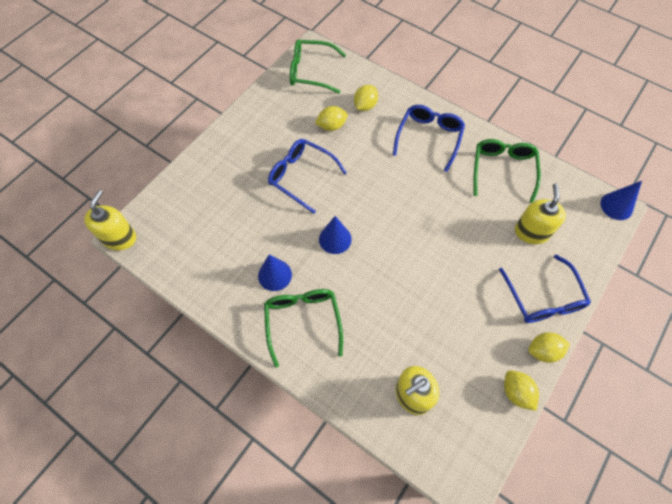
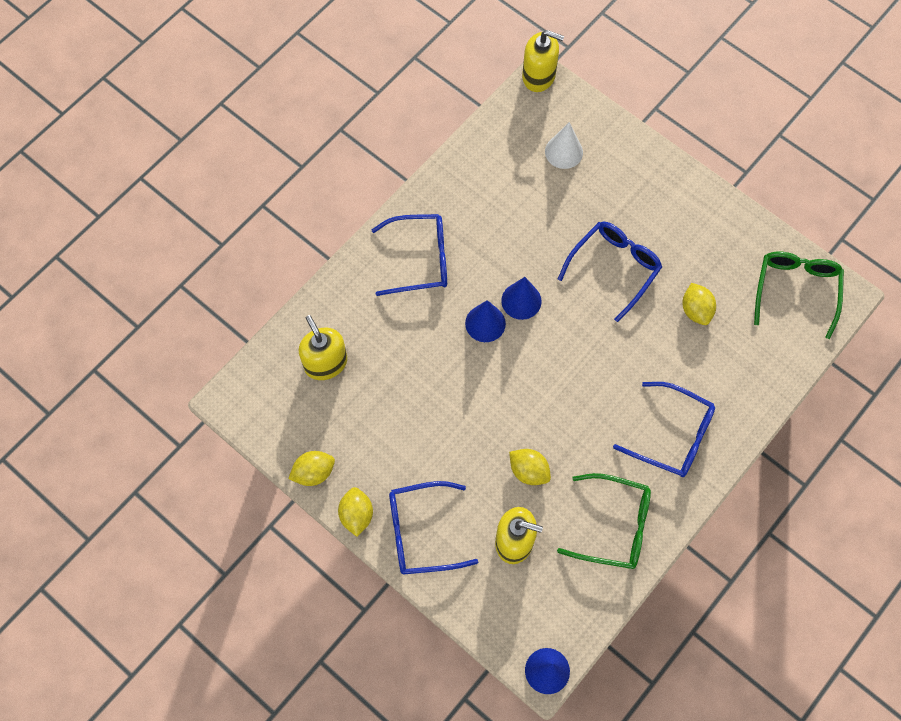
camera: 95 degrees right, 5 degrees up
blue cone [258,254,292,291] -> blue cone moved to [465,300,506,342]
green glasses [264,289,343,367] -> blue glasses [371,214,447,296]
yellow lemon [354,85,378,111] -> yellow lemon moved to [509,449,551,485]
none -> white cone [545,122,583,169]

